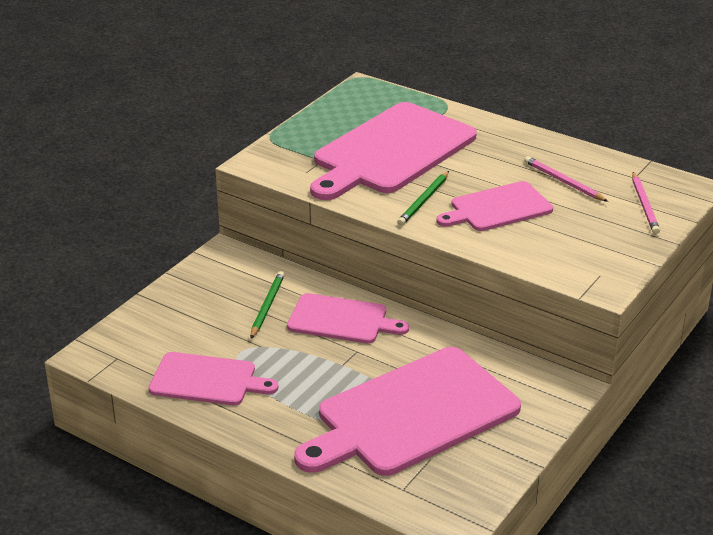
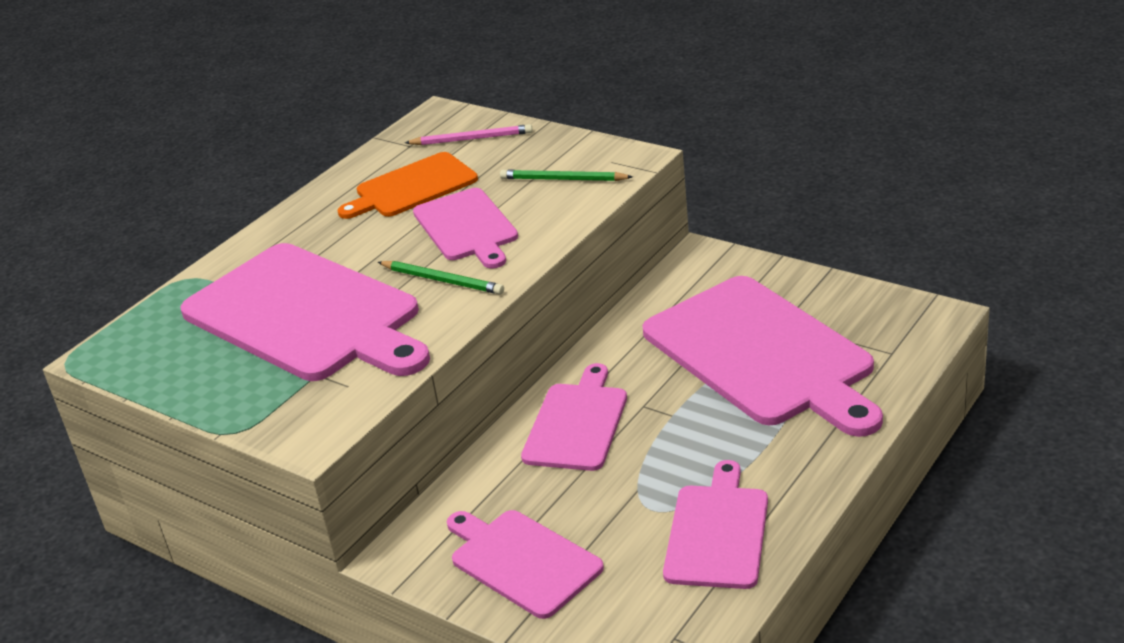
camera: 85 degrees left, 0 degrees up
green pencil [250,271,285,339] -> green pencil moved to [500,169,633,181]
pink pencil [524,156,609,202] -> orange cutting board [338,152,478,219]
none -> pink cutting board [447,510,604,619]

